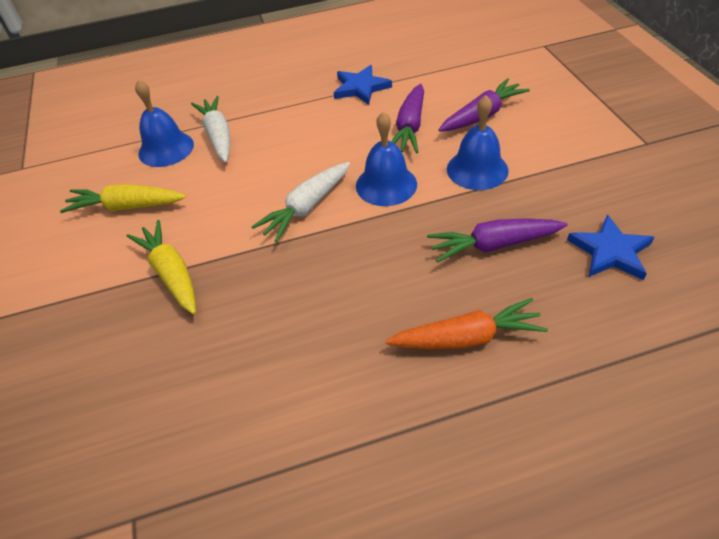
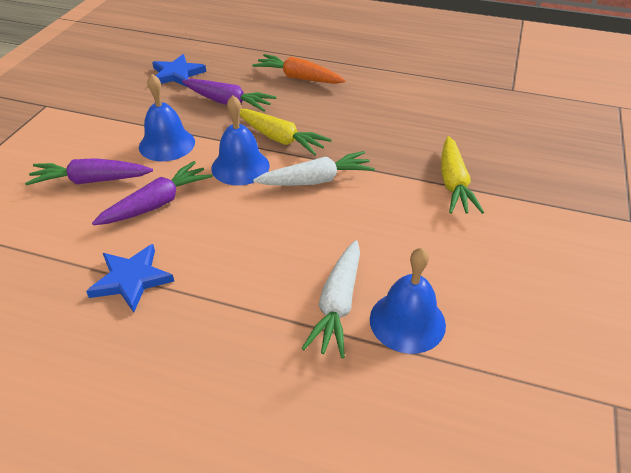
camera: 150 degrees left, 5 degrees down
yellow carrot [60,184,186,213] -> yellow carrot moved to [239,109,332,156]

